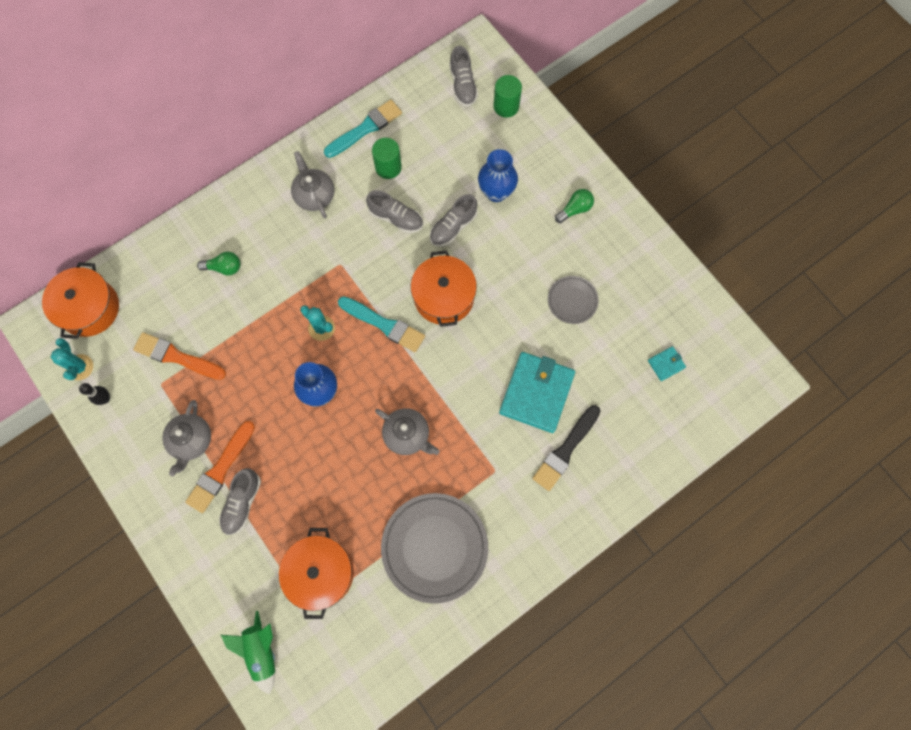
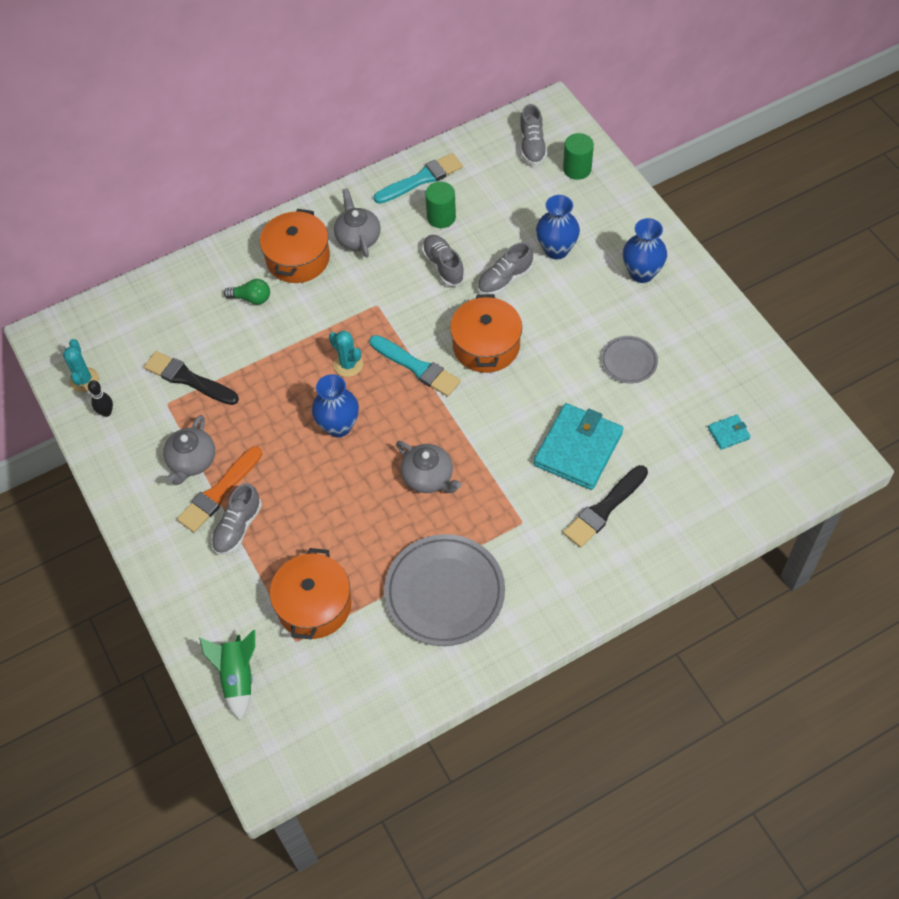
camera: 10 degrees right, 15 degrees down
orange pot [42,262,119,339] -> orange pot moved to [260,209,330,283]
orange brush [133,332,226,380] -> black brush [144,351,239,405]
grey shoe [366,190,423,233] -> grey shoe turned 150 degrees counterclockwise [422,235,465,286]
green light bulb [555,189,594,223] -> blue vase [623,218,667,283]

